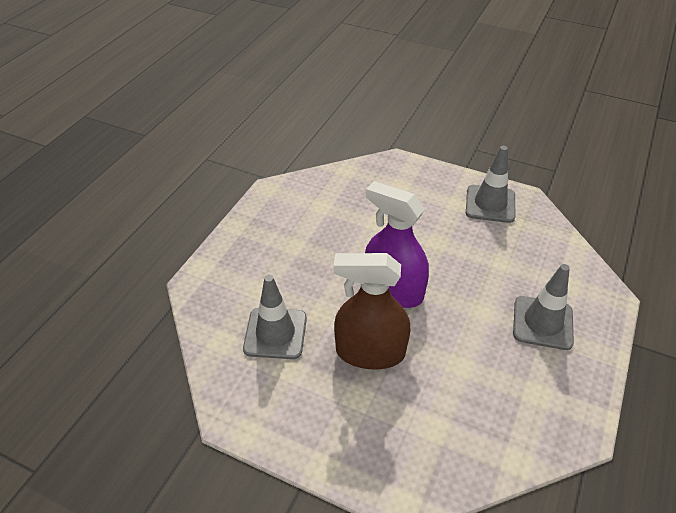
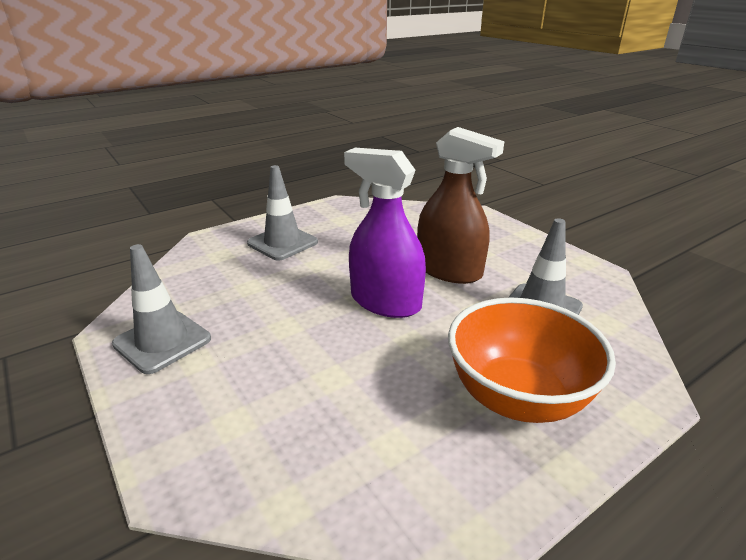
camera: 150 degrees left, 15 degrees down
purple spray bottle [365,181,429,308] -> purple spray bottle turned 150 degrees clockwise [344,148,426,318]
none -> orange bowl [448,298,616,423]

